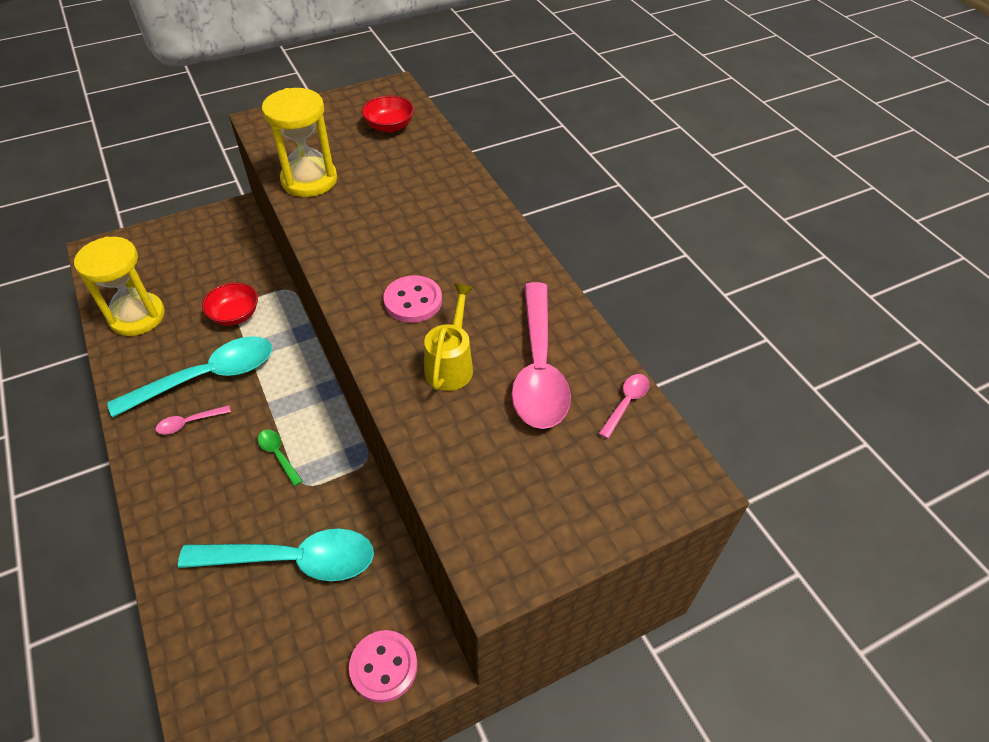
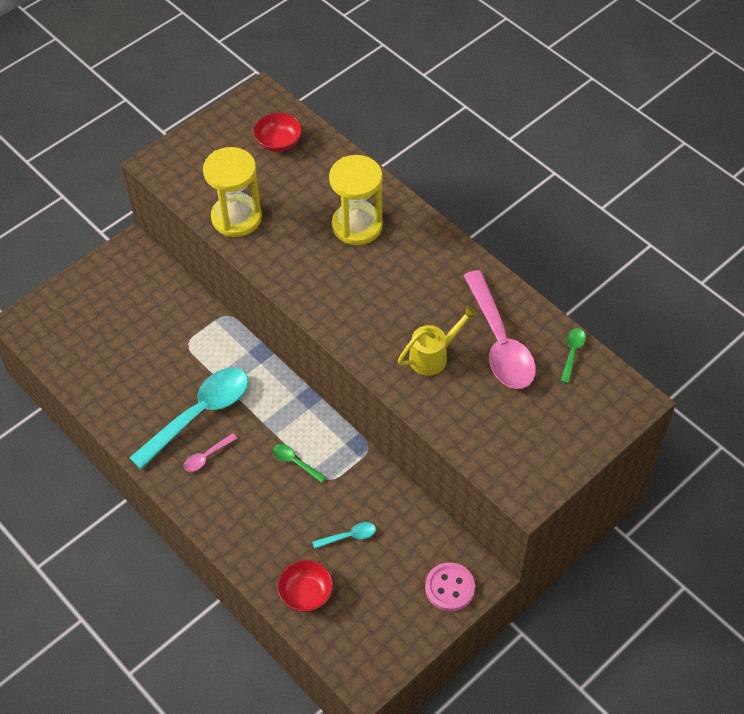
camera: 15 degrees left, 5 degrees up
yellow hourglass [74,237,165,336] -> yellow hourglass moved to [329,155,383,245]
turquoise spoon [178,529,374,581] -> turquoise spoon [312,522,376,549], size x0.42
red bowl [202,282,258,326] -> red bowl moved to [277,560,333,612]
pink button [384,275,442,323] -> none
yellow watering can [424,284,474,391] -> yellow watering can turned 60 degrees clockwise [398,305,478,376]
pink spoon [598,374,650,439] -> green spoon [561,328,586,383]

